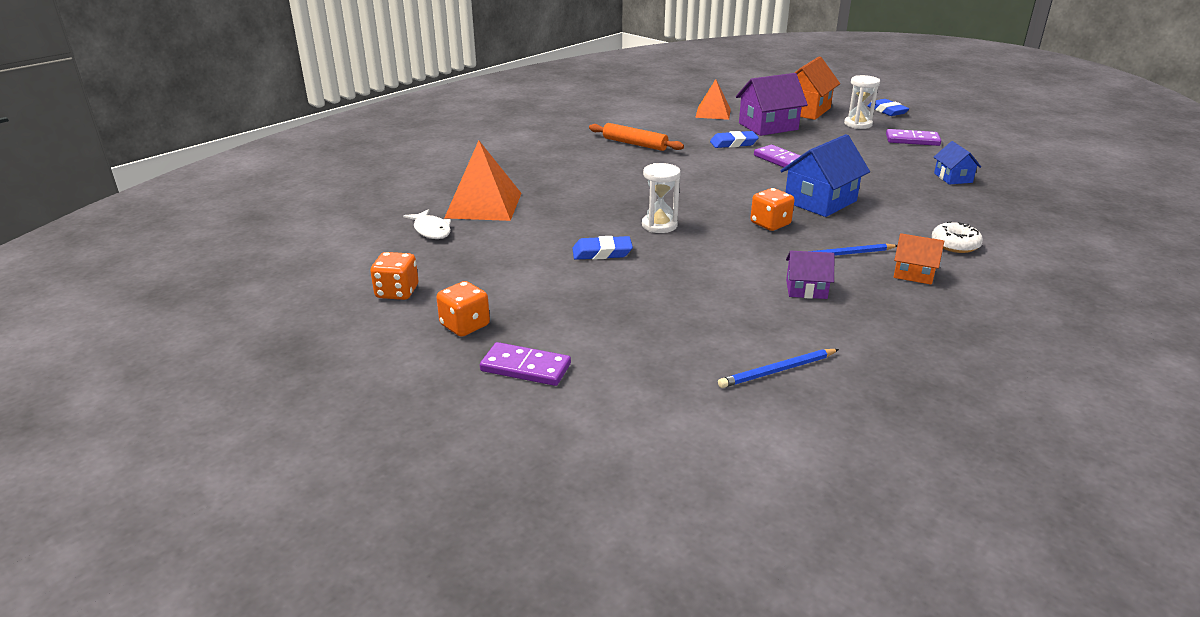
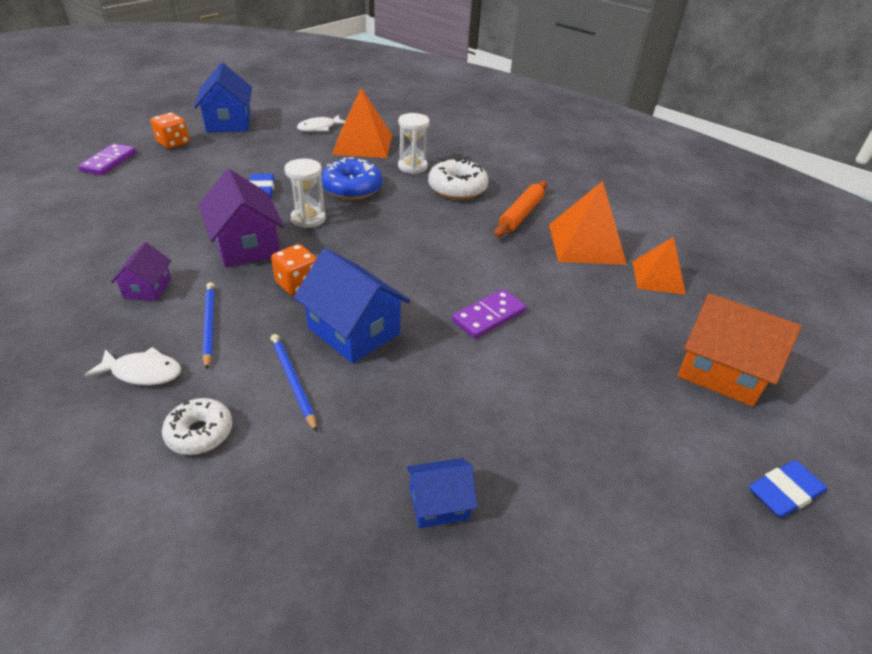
camera: 85 degrees right, 10 degrees up
orange dice [370,252,418,300] -> blue house [194,63,252,132]
blue eraser [710,131,759,148] -> none
blue pencil [718,349,839,388] -> blue pencil moved to [271,334,317,432]
purple house [736,73,808,136] -> purple house moved to [199,169,285,268]
white hourglass [844,75,880,129] -> white hourglass moved to [398,113,430,174]
purple domino [886,129,941,146] -> none
orange house [893,233,944,285] -> white fish [85,347,181,386]
none -> blue donut [321,157,382,200]
none -> white donut [428,158,488,200]
none -> orange pyramid [549,181,627,265]

